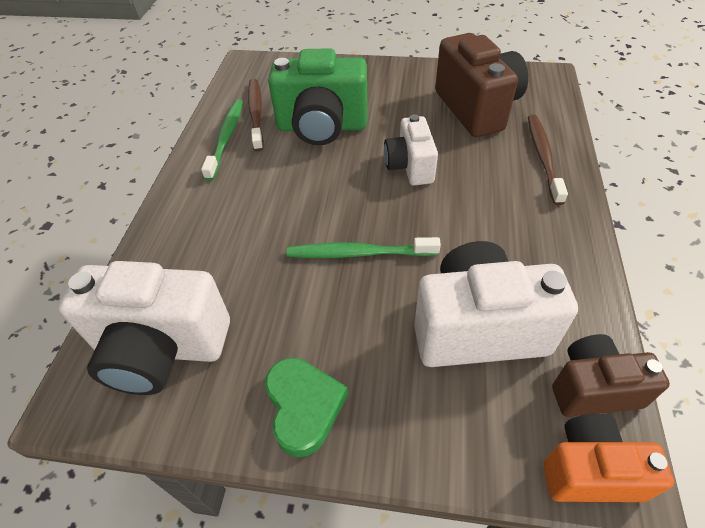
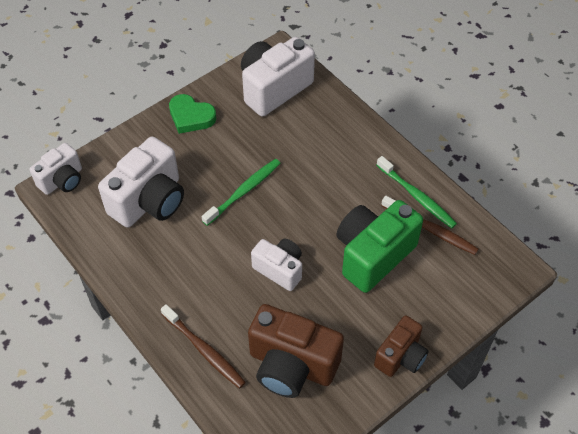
camera: 130 degrees right, 5 degrees up
orange camera [543,414,674,502] -> white camera [29,143,82,195]
brown camera [552,334,670,417] -> brown camera moved to [374,316,429,377]

